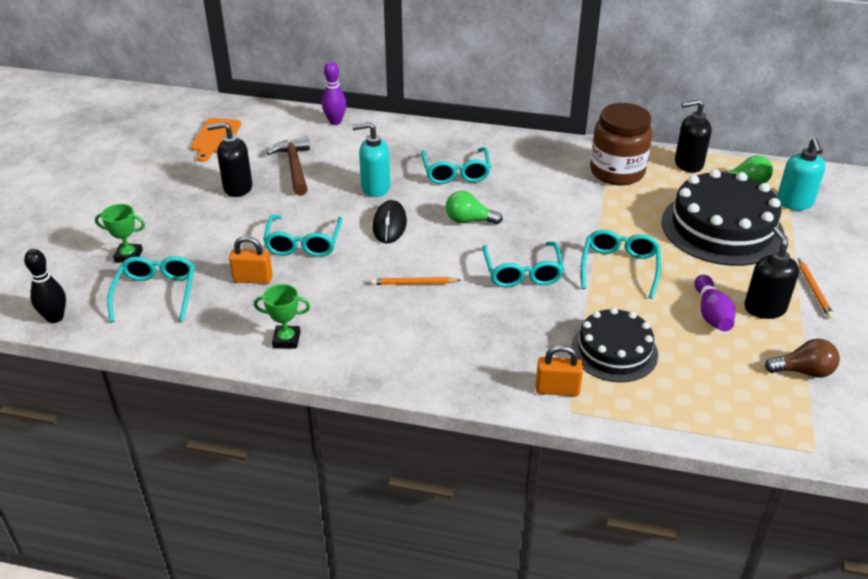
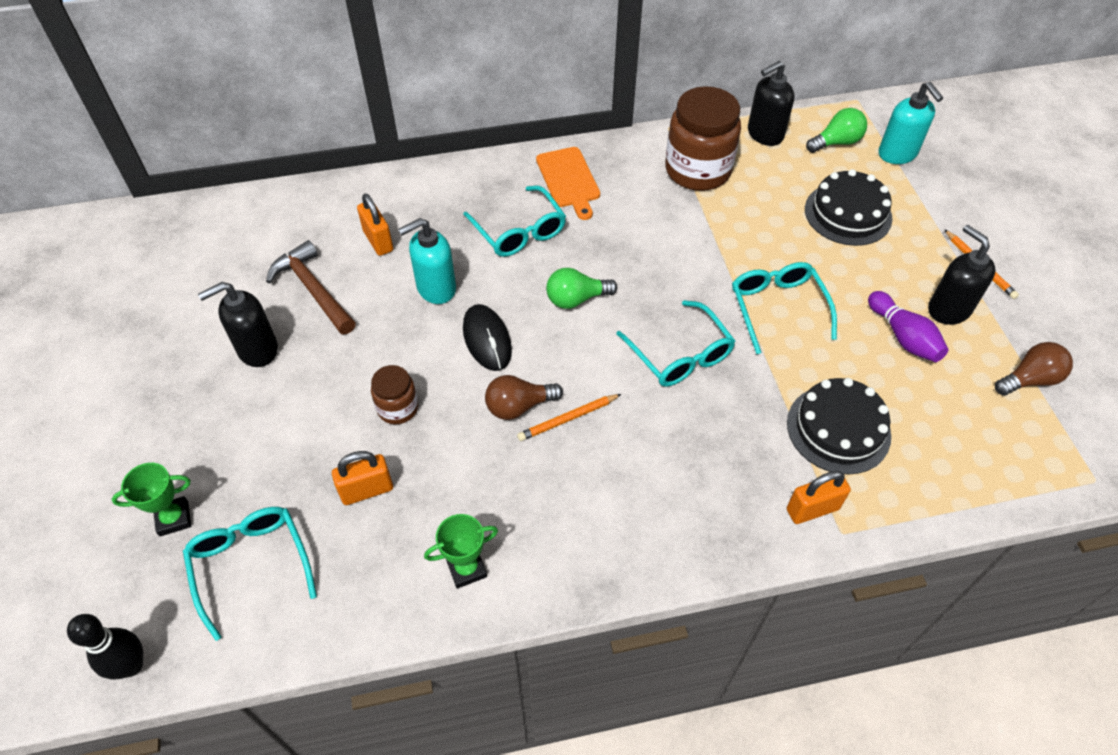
camera: 25 degrees left, 15 degrees up
orange cutting board [191,118,241,162] -> orange cutting board moved to [536,147,600,220]
turquoise glasses [263,215,342,257] -> brown jar [371,365,418,424]
purple bowling pin [322,61,346,125] -> none
black cake [662,169,784,266] -> black cake [805,169,892,246], size x0.62
none -> orange padlock [357,193,393,256]
none -> brown light bulb [485,375,563,420]

